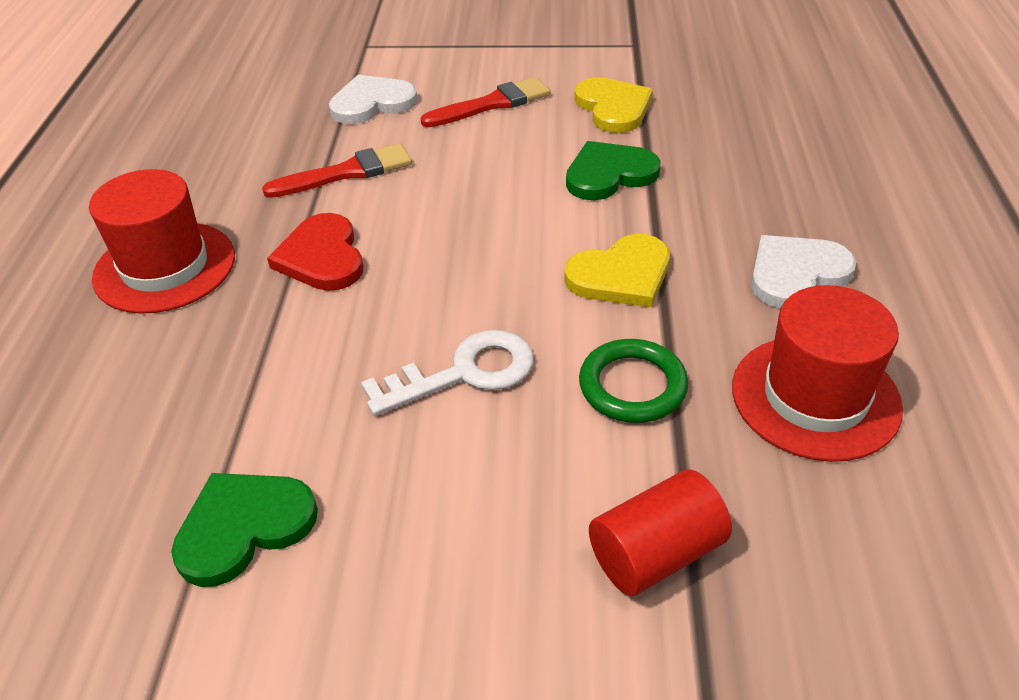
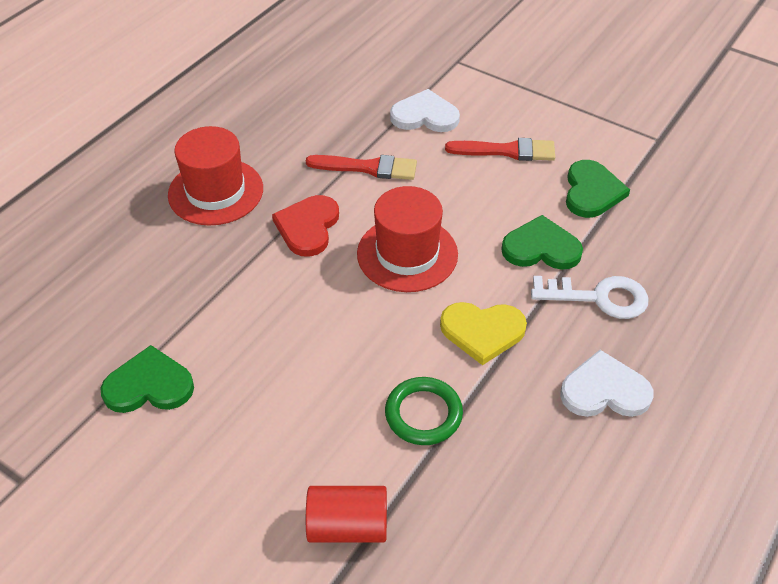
camera: 30 degrees right, 5 degrees up
white key [361,330,534,416] -> white key moved to [531,276,649,319]
yellow heart [574,77,653,133] -> green heart [566,160,630,218]
red hat [732,285,903,462] -> red hat moved to [357,186,458,292]

